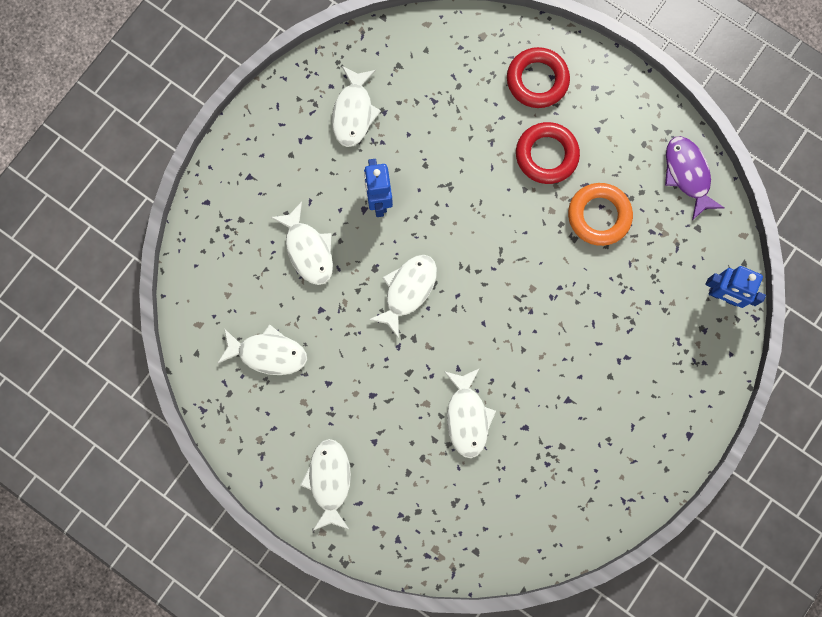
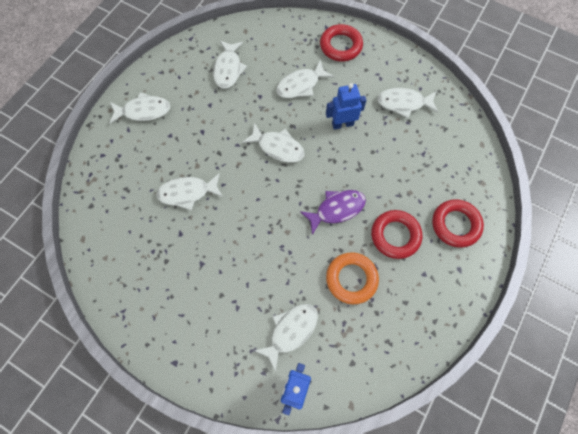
camera: 85 degrees right, 10 degrees down
purple fish [665,136,725,220] -> purple fish moved to [300,190,366,235]
none -> white fish [254,304,318,373]
none -> red ring [320,24,363,61]

